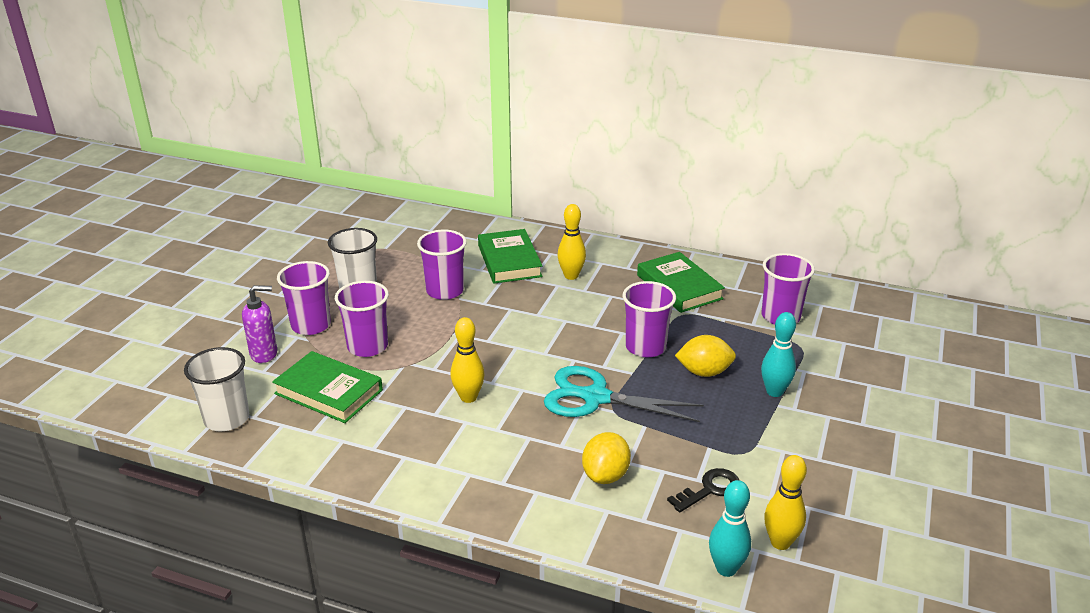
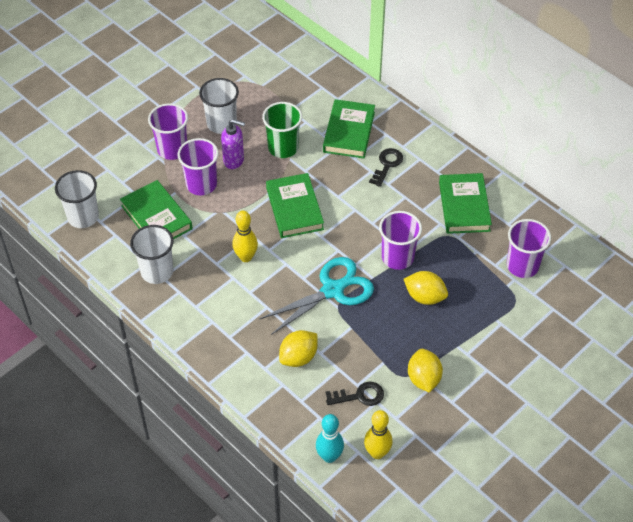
camera: 25 degrees right, 20 degrees up
purple soap dispenser [242,285,277,363] -> purple soap dispenser moved to [221,119,245,169]
purple cup [417,230,467,300] -> green cup [262,102,302,158]
turquoise scissors [544,366,704,422] -> turquoise scissors turned 105 degrees clockwise [259,257,374,335]
yellow bowling pin [557,204,586,280] -> black key [369,148,403,187]
turquoise bowling pin [761,312,796,397] -> none
none -> white cup [130,225,174,284]
none -> green book [266,173,324,238]
none -> yellow lemon [408,349,443,393]

